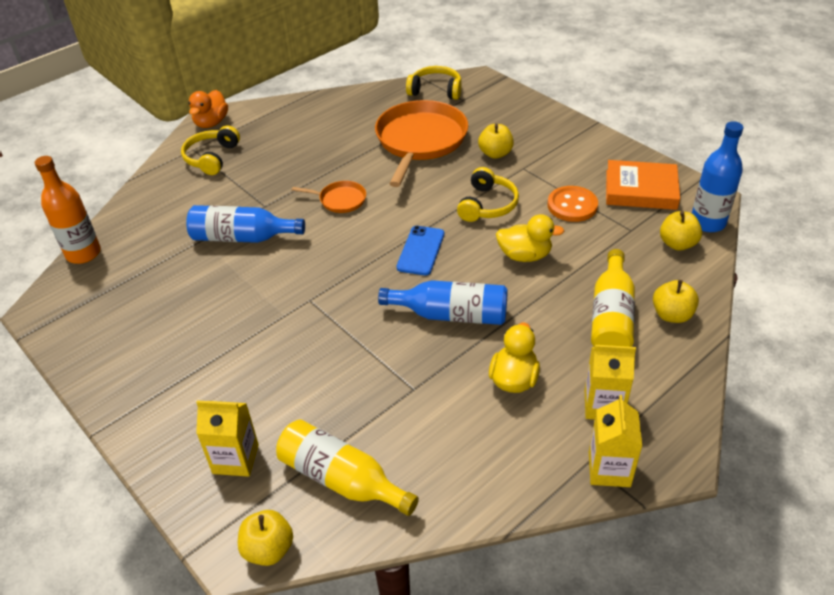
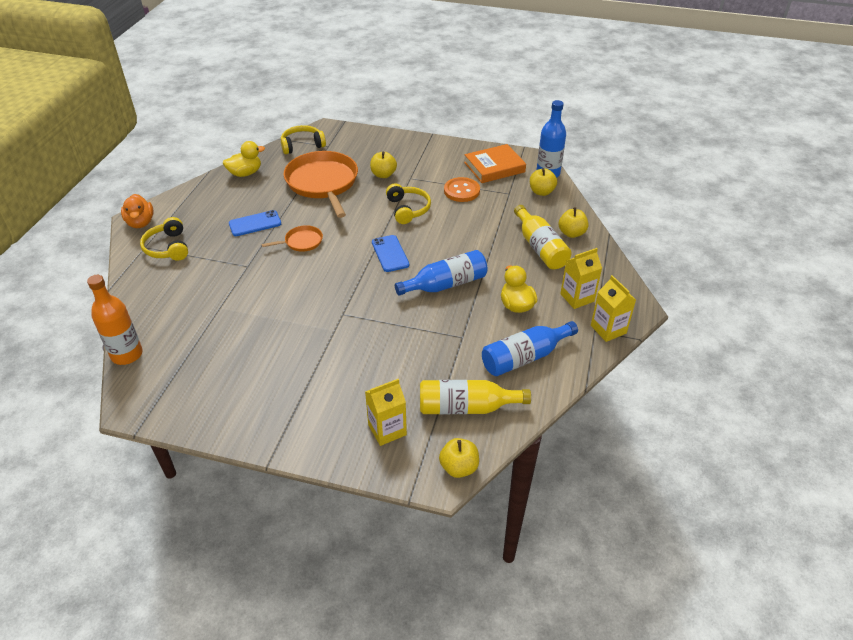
camera: 35 degrees left, 0 degrees up
blue bottle [186,205,305,243] -> blue bottle moved to [482,321,578,376]
yellow duck [496,214,564,262] -> yellow duck moved to [223,141,265,177]
none -> blue phone [229,210,281,236]

